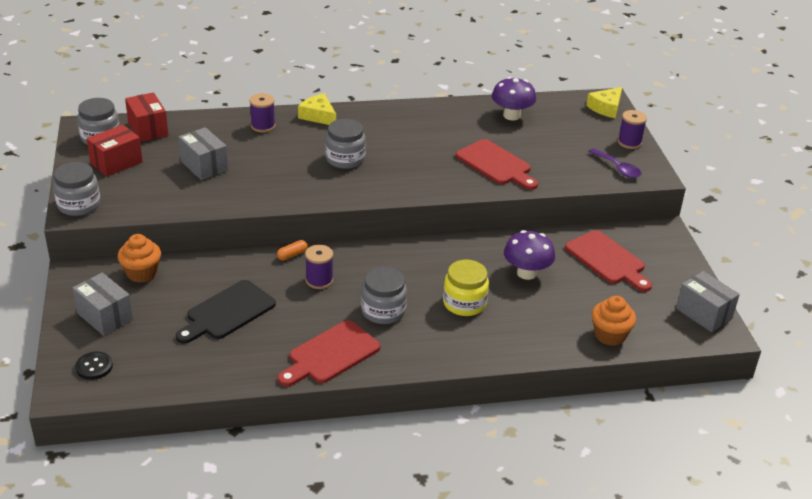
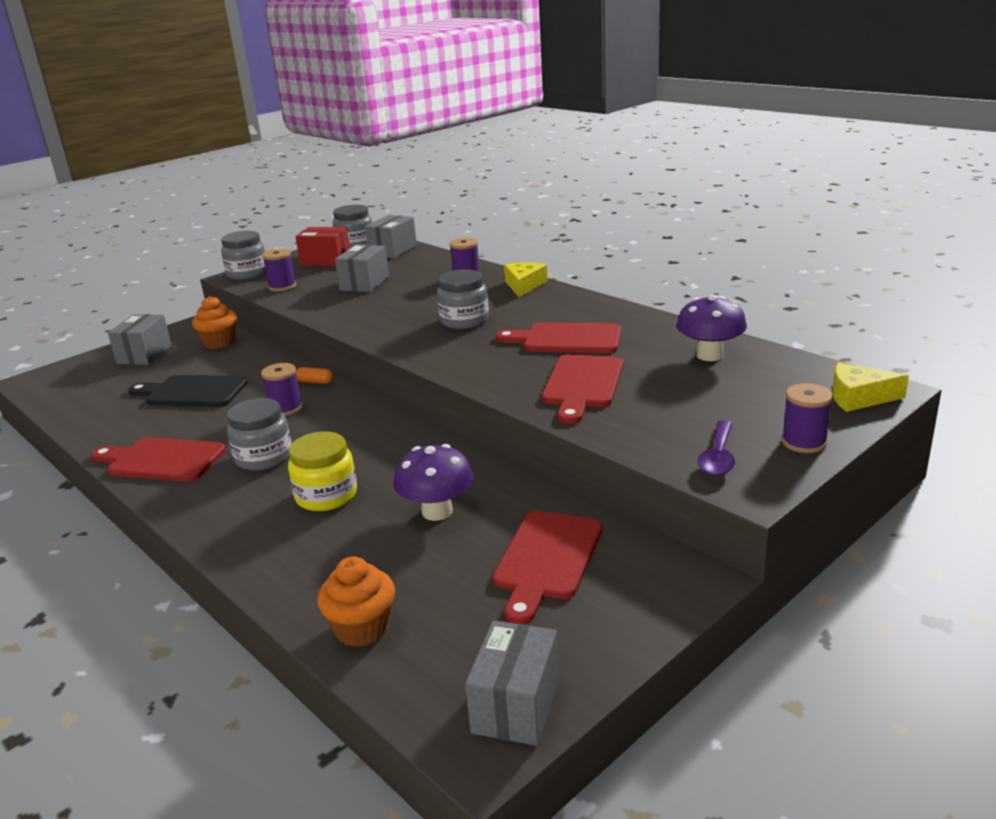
camera: 60 degrees right, 10 degrees down
black button [75,352,113,380] -> none
red box [125,92,168,142] -> grey box [365,215,417,258]
none -> purple spool [262,248,296,292]
none -> red cutting board [496,322,621,353]

